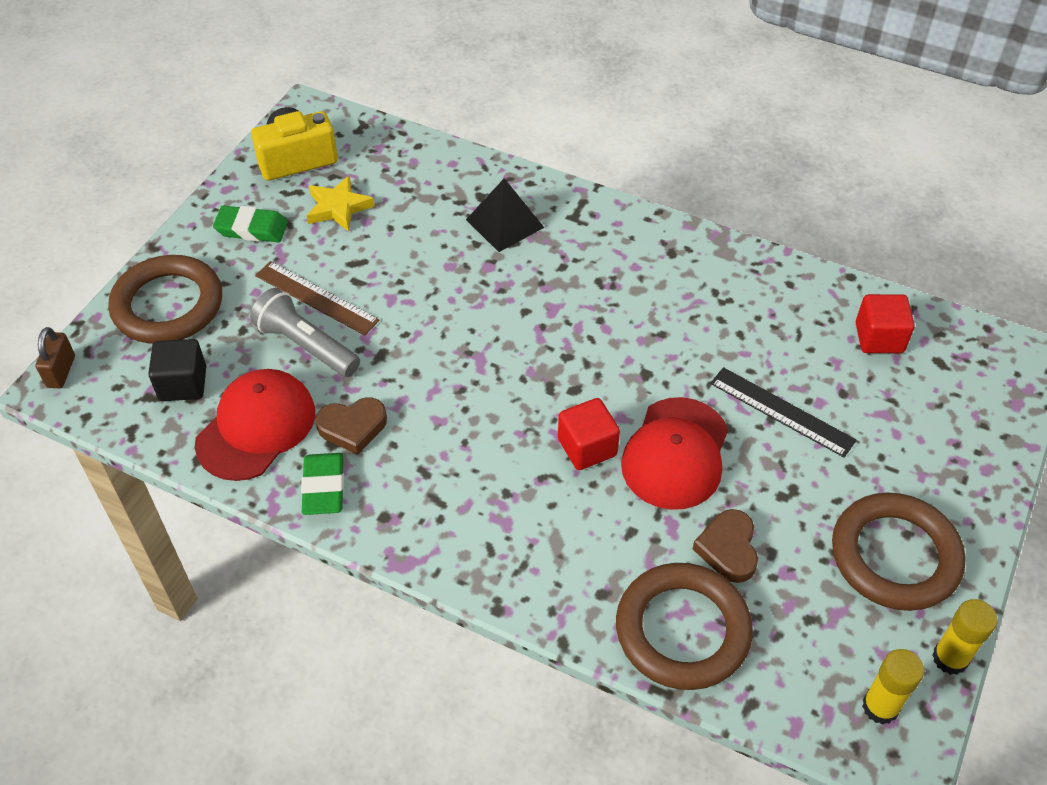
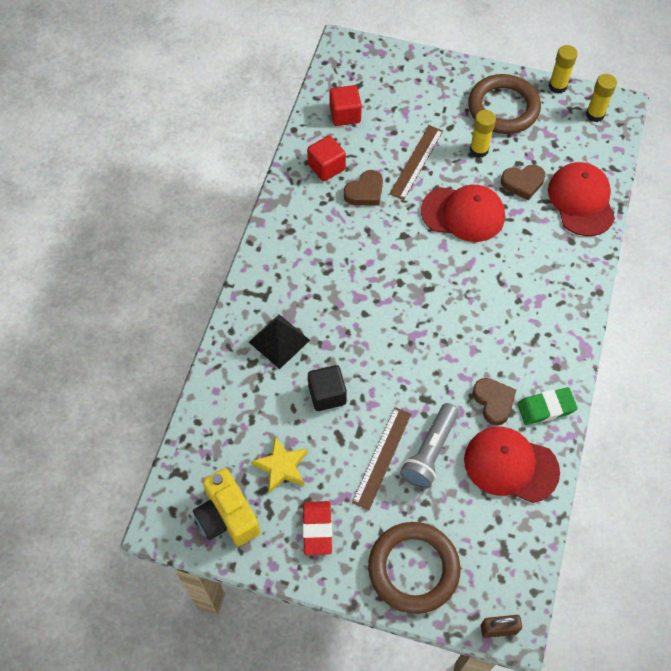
camera: 100 degrees left, 10 degrees up
black cube [148,339,206,401] -> black cube moved to [308,365,347,411]
green eraser [213,206,288,242] -> red eraser [303,501,332,555]
red cube [558,398,620,470] -> red cube moved to [307,135,346,181]
brown ring [616,563,753,690] -> red cap [548,162,615,236]
black ruler [710,367,857,458] -> brown ruler [389,125,443,200]
none -> brown heart [344,170,383,206]
none -> yellow glue stick [470,110,496,158]

